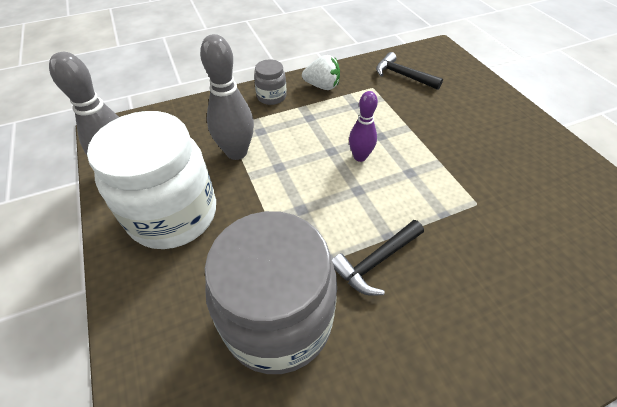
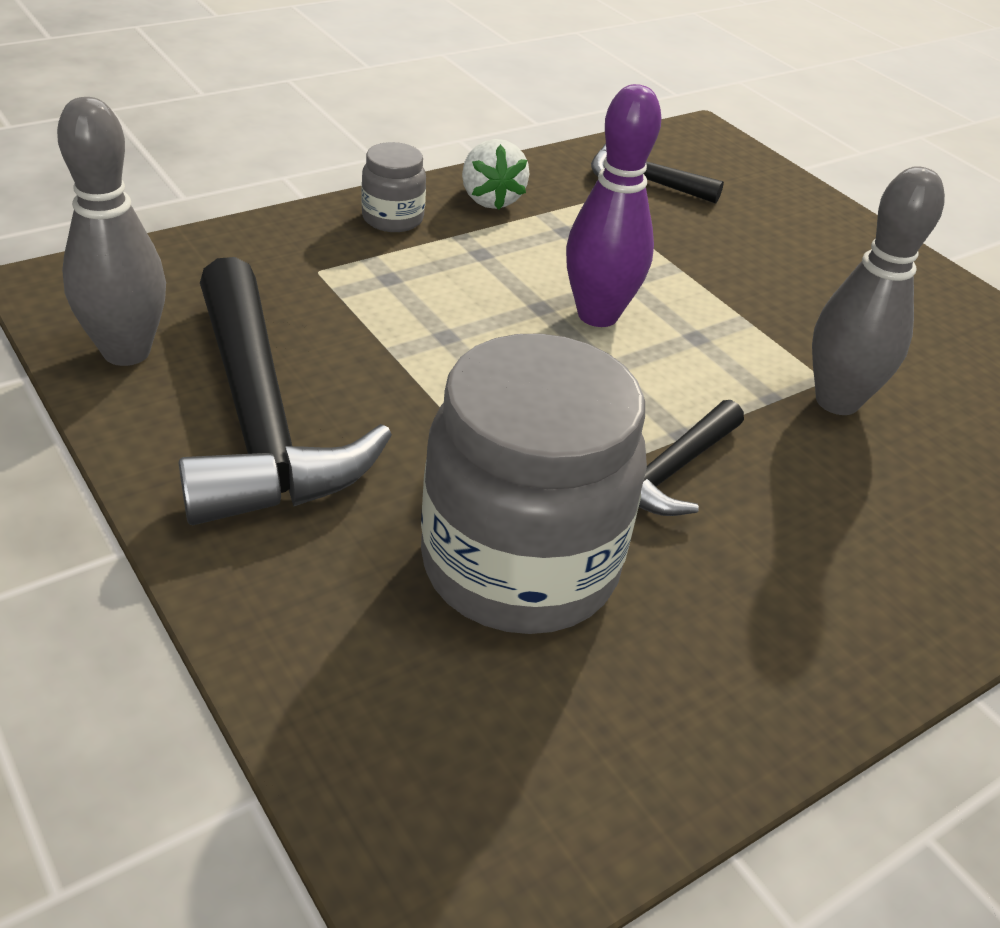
camera: 15 degrees left, 10 degrees down
white jar [87,111,216,249] -> black hammer [179,257,392,525]
grey bowling pin [200,34,254,160] -> grey bowling pin moved to [812,166,945,415]
white strawberry [302,55,340,90] -> white strawberry turned 75 degrees clockwise [462,139,529,210]
purple bowling pin [349,91,378,162] -> purple bowling pin [566,84,662,327], size x1.60

